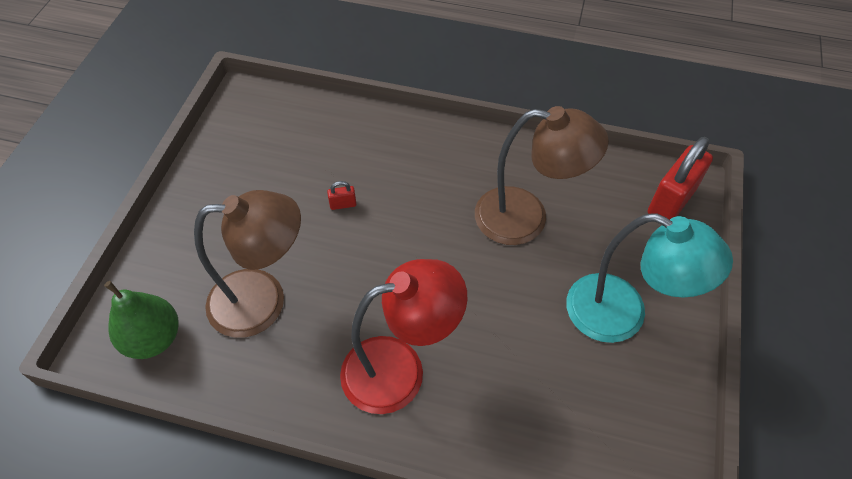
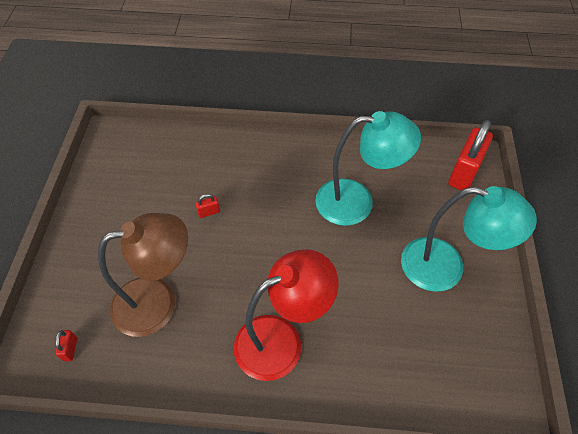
camera: 10 degrees left, 0 degrees up
green pear [104,281,179,359] -> red padlock [55,330,77,361]
brown lamp [475,106,609,245] -> turquoise lamp [315,111,421,226]

